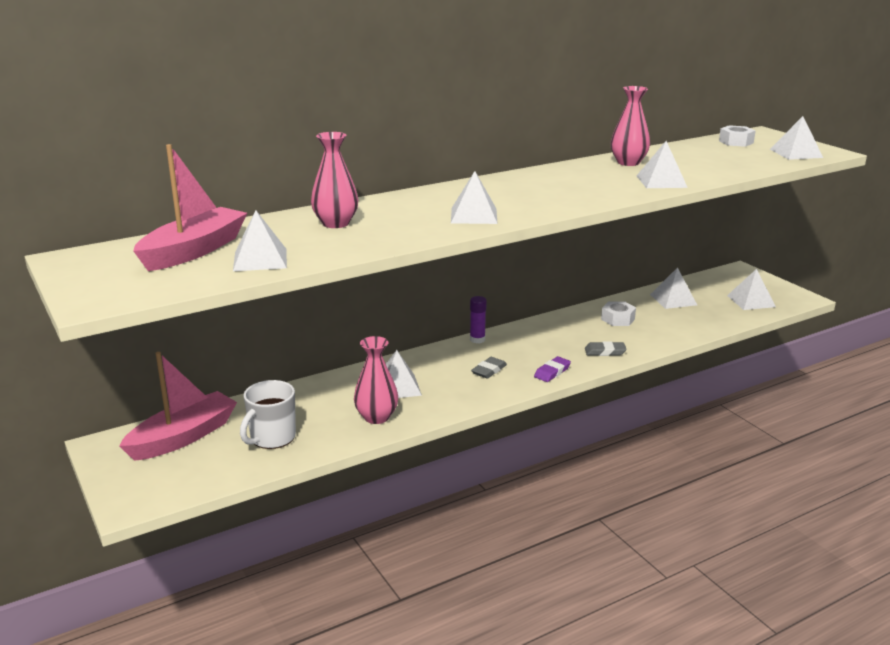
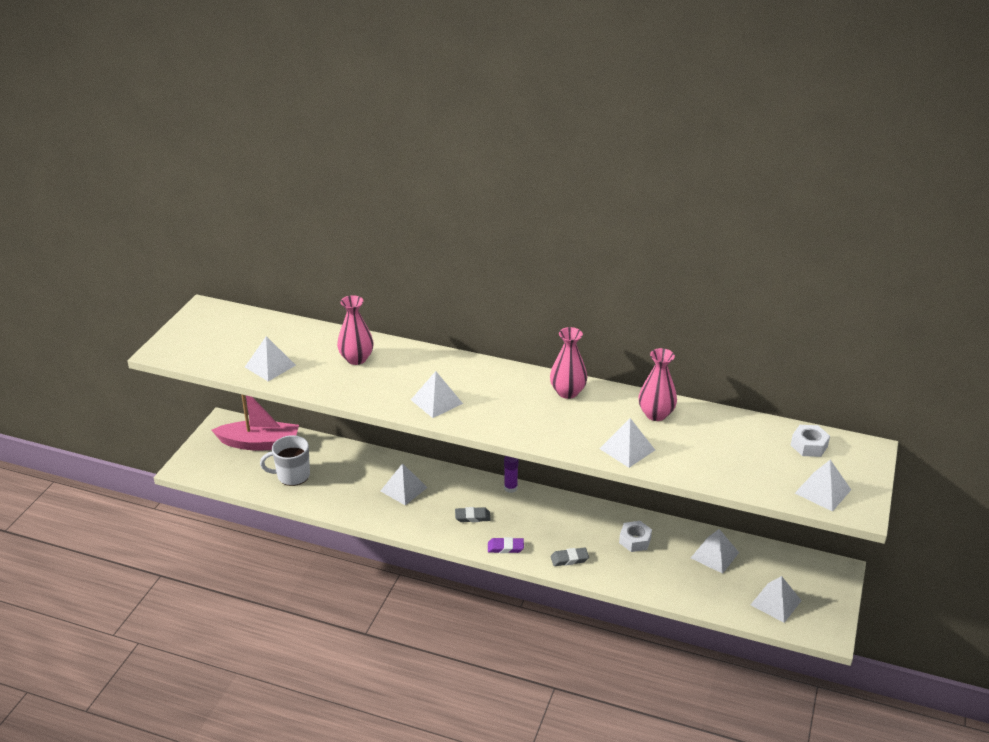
camera: 50 degrees right, 10 degrees up
pink boat [133,144,247,271] -> none
pink vase [354,336,398,424] -> pink vase moved to [550,327,587,399]
grey eraser [585,341,627,356] -> grey eraser turned 60 degrees counterclockwise [551,547,589,566]

